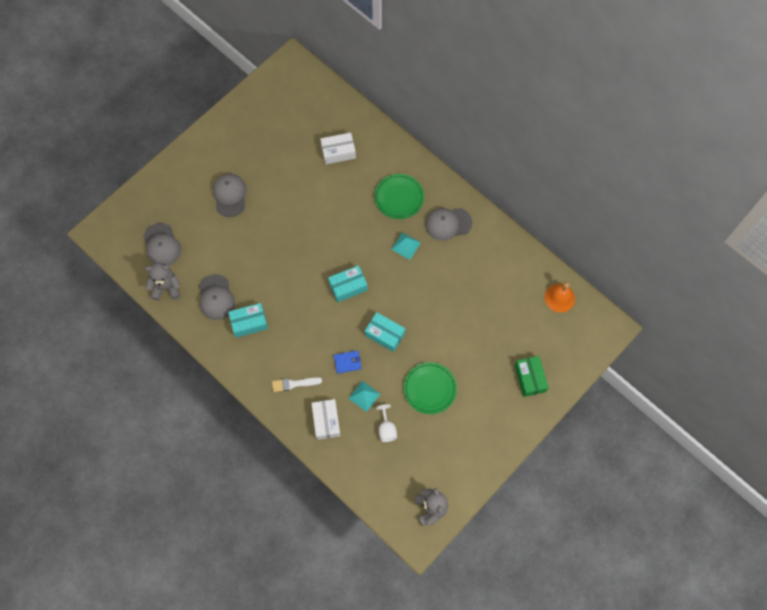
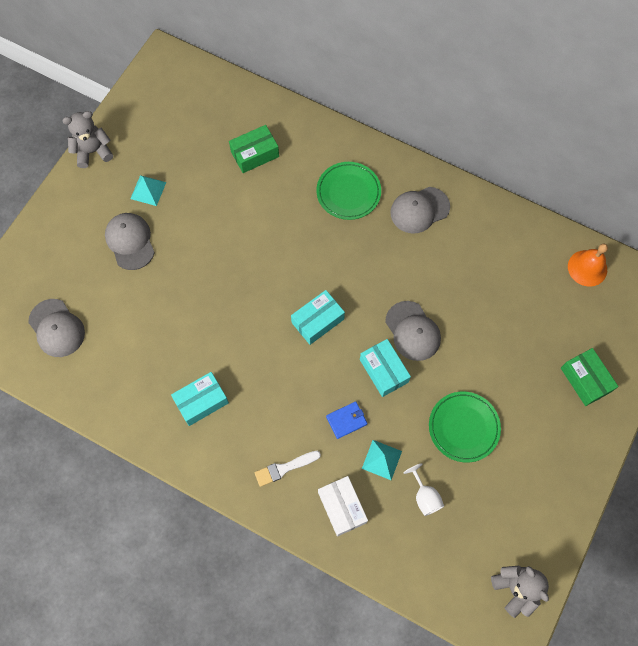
camera: 15 degrees left, 0 degrees up
grey teddy bear [145,262,181,300] -> grey teddy bear moved to [62,111,113,168]
grey cap [199,274,235,320] -> grey cap moved to [385,301,441,361]
white box [320,133,356,164] -> green box [229,125,279,173]
turquoise box [365,312,405,352] -> turquoise box turned 45 degrees clockwise [360,339,411,397]
turquoise pyramid [391,232,421,260] -> turquoise pyramid moved to [130,175,166,206]

